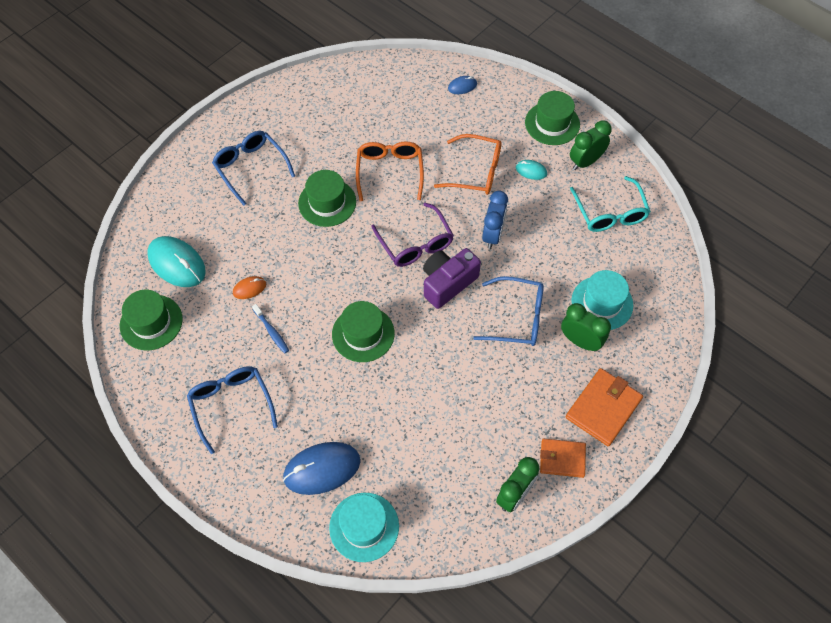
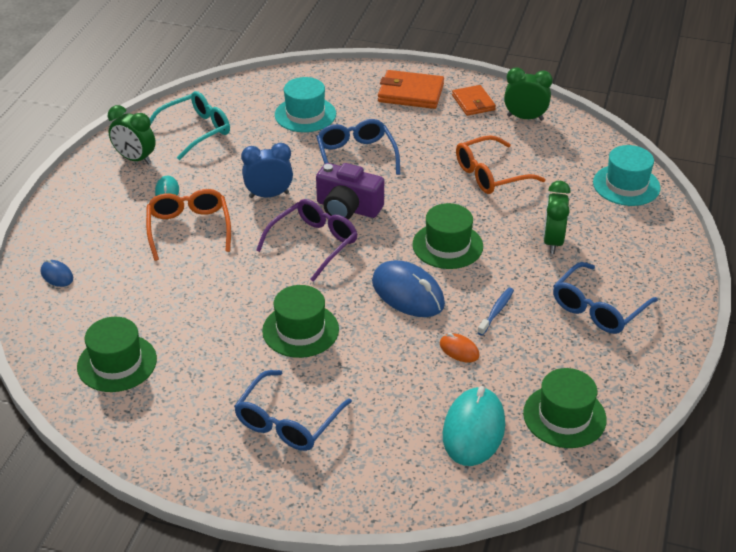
camera: 115 degrees left, 20 degrees down
blue mouse [283,442,360,495] -> blue mouse moved to [372,260,445,317]
orange glasses [356,141,424,201] -> orange glasses moved to [456,135,546,194]
green hat [525,91,580,145] -> green hat moved to [77,317,157,392]
green clock [561,303,611,352] -> green clock moved to [543,181,571,254]

